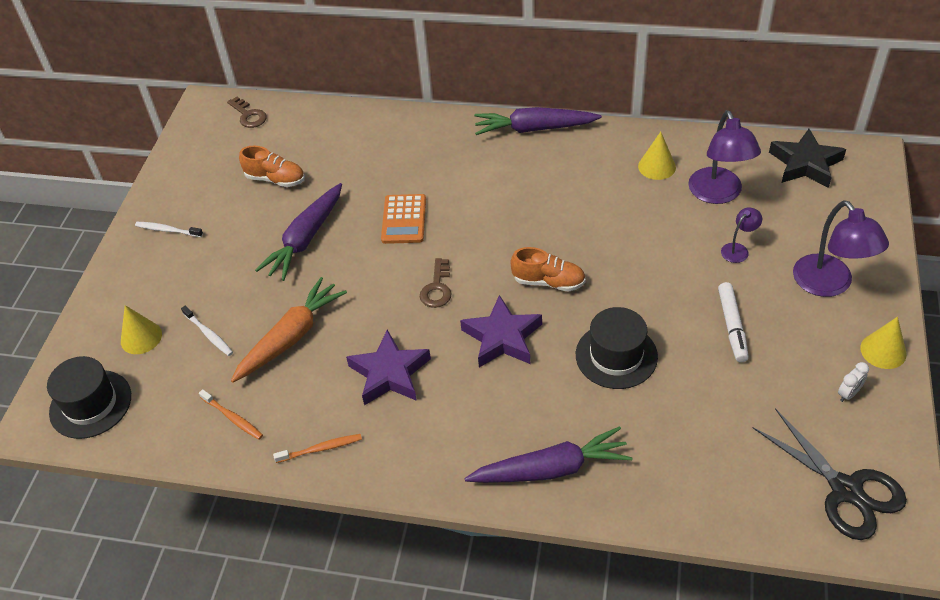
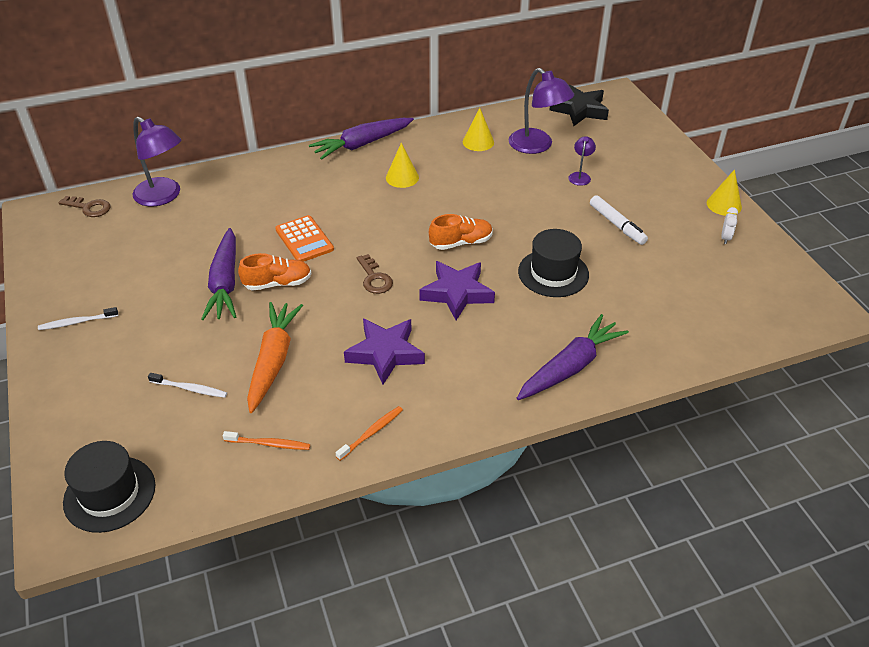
camera: 35 degrees left, 5 degrees down
yellow cone [121,305,162,354] -> yellow cone moved to [386,143,419,188]
orange shoe [239,146,305,187] -> orange shoe moved to [238,253,311,291]
black scissors [752,408,907,540] -> none
purple lamp [793,200,889,297] -> purple lamp moved to [133,117,181,206]

